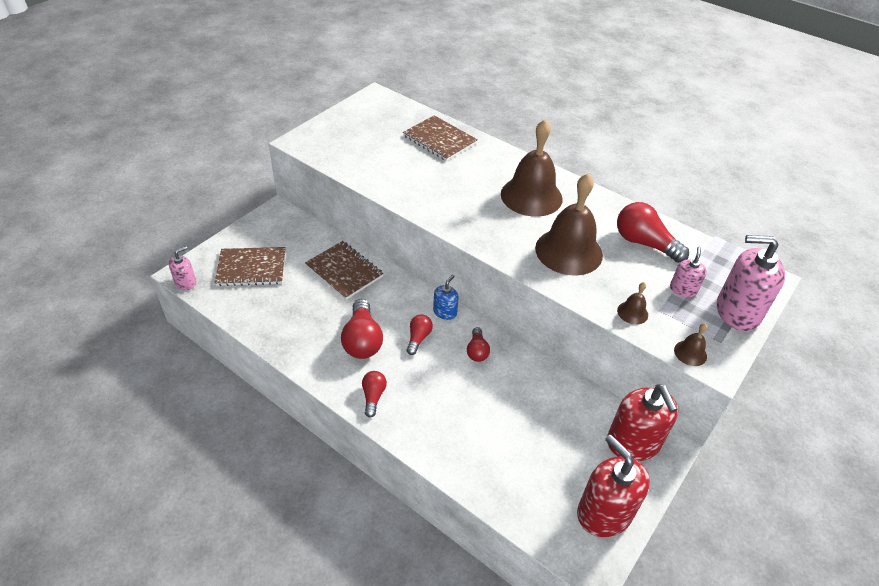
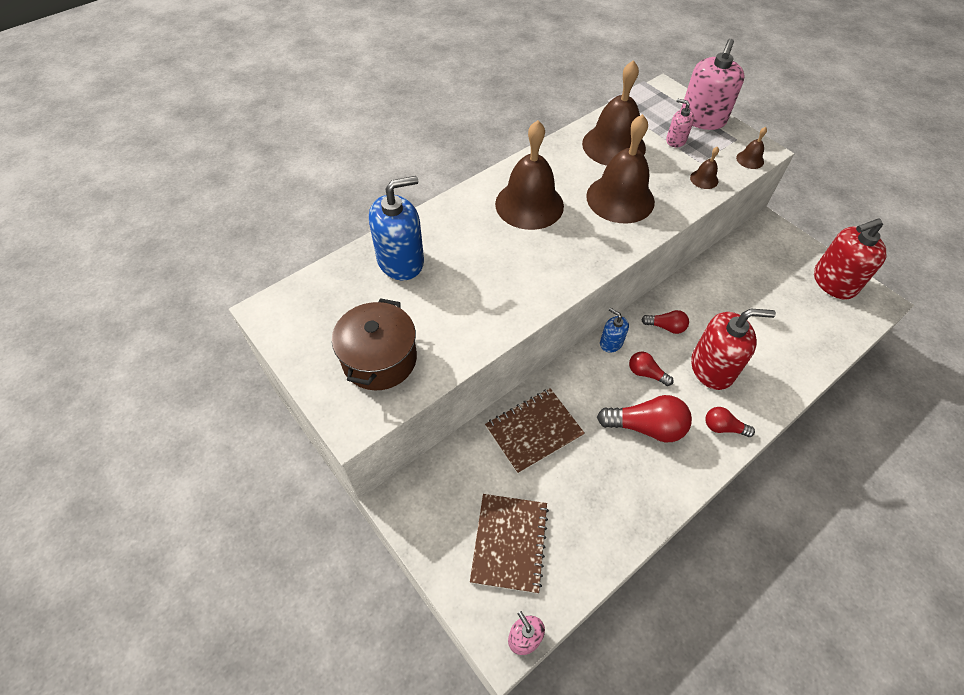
camera: 75 degrees left, 10 degrees up
brown notebook [403,115,478,161] -> blue soap dispenser [369,176,424,280]
red soap dispenser [607,384,679,461] -> red soap dispenser moved to [691,309,776,390]
red light bulb [617,202,689,263] -> brown bell [582,60,646,166]
none -> brown pot [332,298,417,390]

